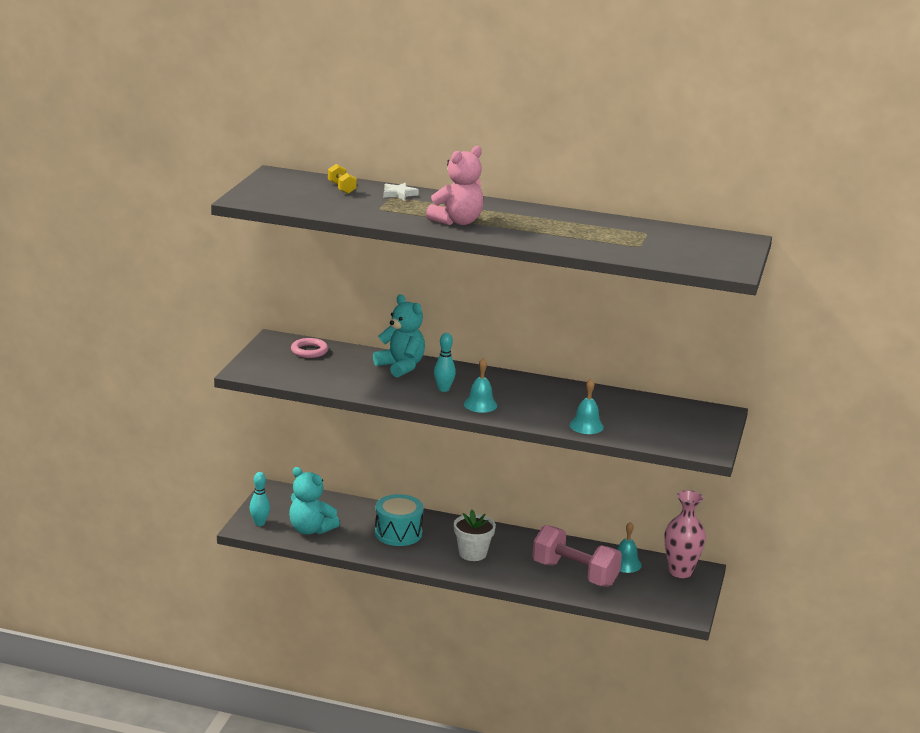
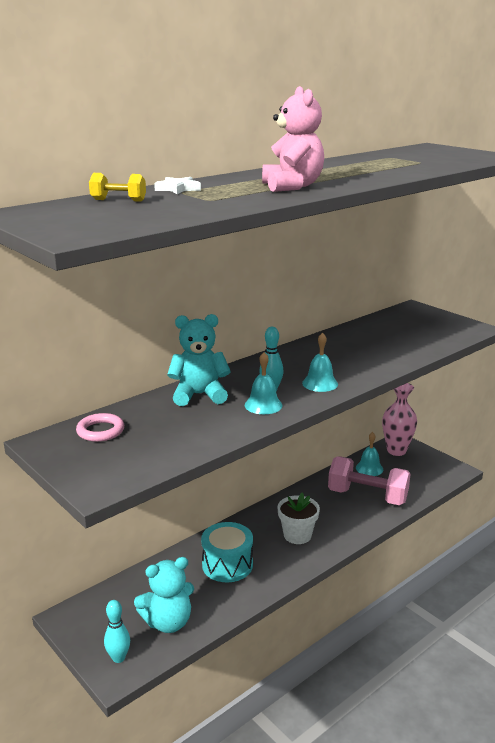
camera: 55 degrees left, 0 degrees up
pink dumbbell [532,525,622,587] -> pink dumbbell turned 45 degrees clockwise [328,456,411,505]
turquoise bell [569,379,604,434] -> turquoise bell moved to [245,352,282,414]

